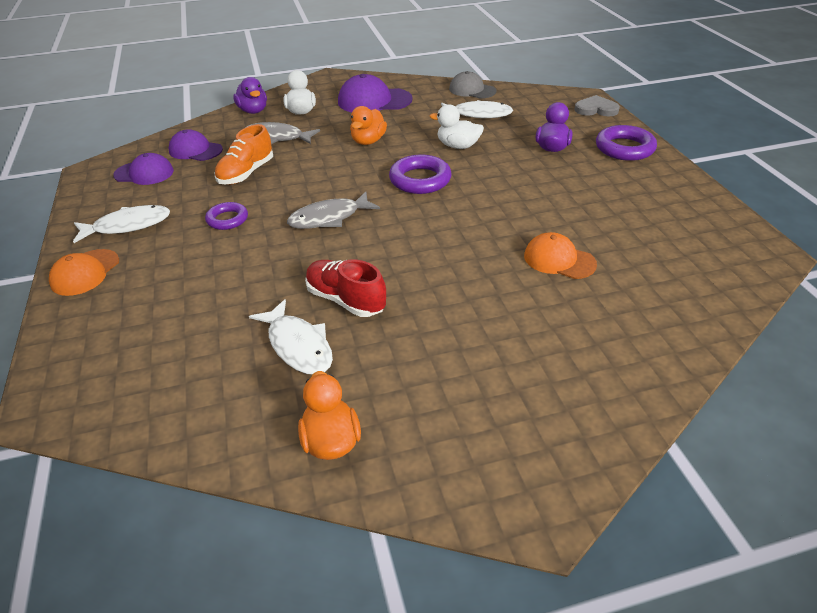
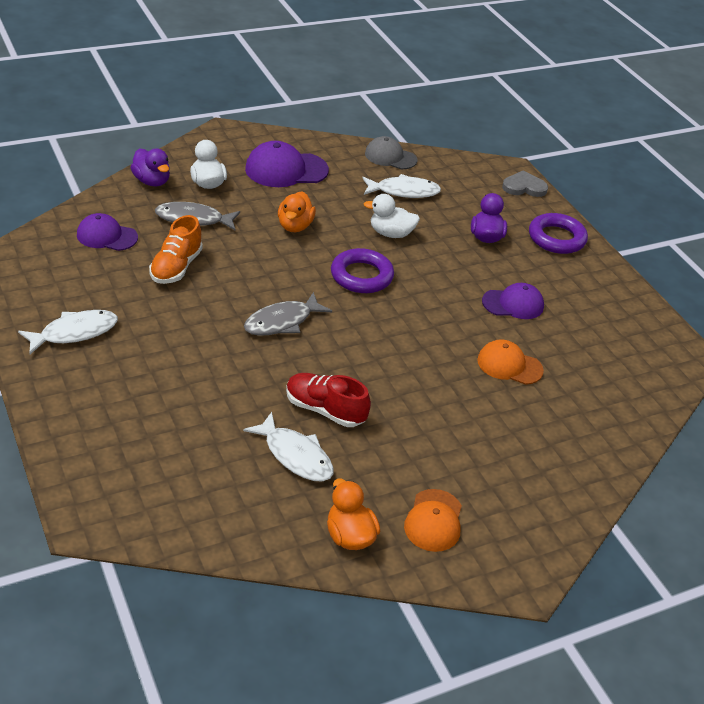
camera: 15 degrees left, 0 degrees up
orange cap [49,249,119,296] -> orange cap moved to [404,489,462,552]
purple cap [113,153,174,185] -> purple cap moved to [482,283,544,319]
purple ring [205,202,248,230] -> none

